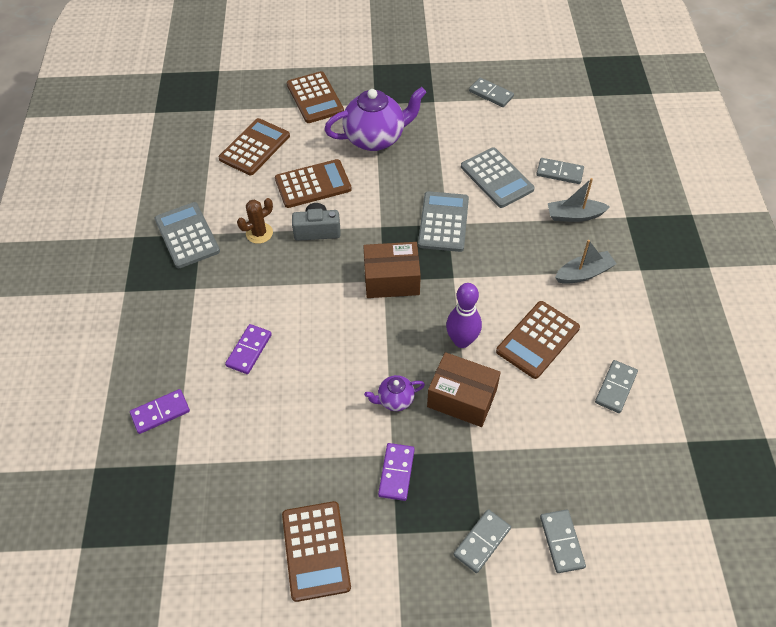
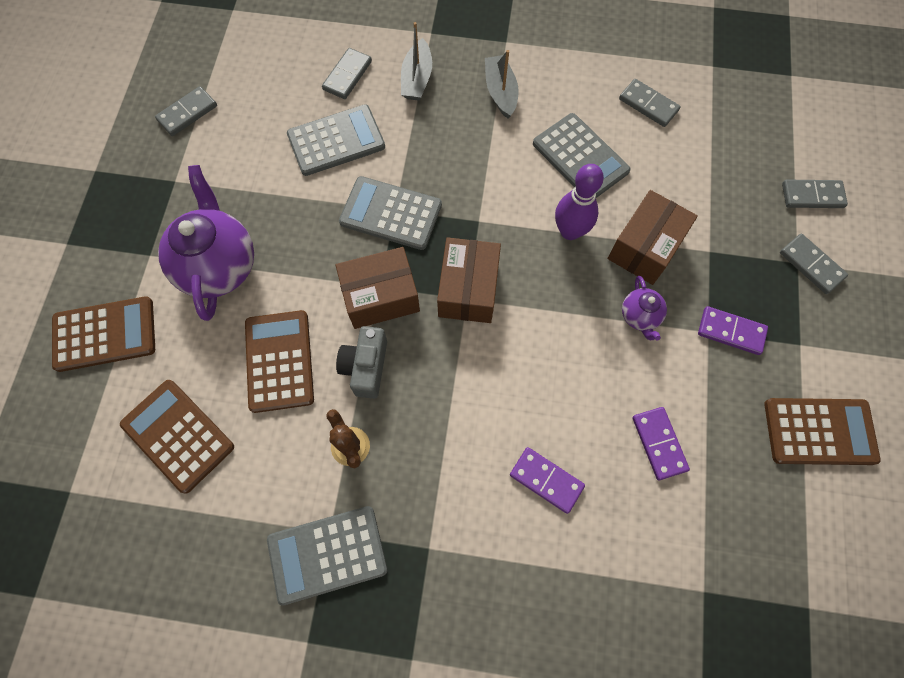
camera: 80 degrees left, 15 degrees up
purple domino [130,389,190,434] -> purple domino moved to [632,407,690,480]
brown calculator [496,301,580,379] -> grey calculator [533,113,631,198]
none -> brown box [336,247,420,329]

